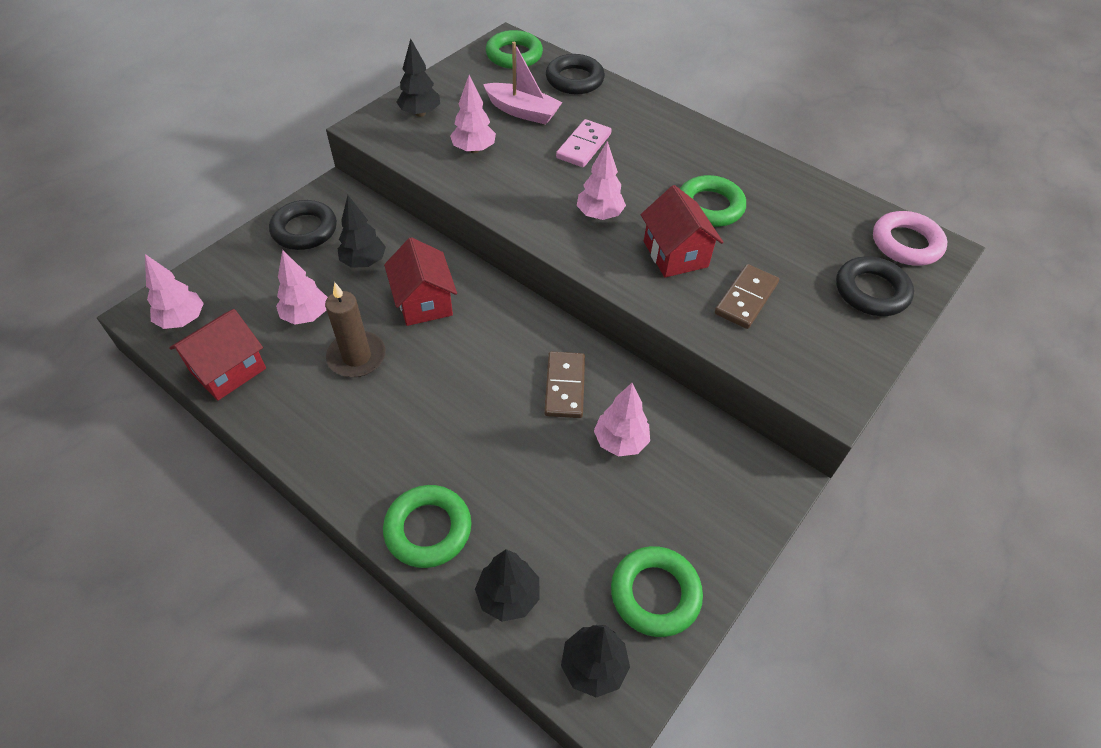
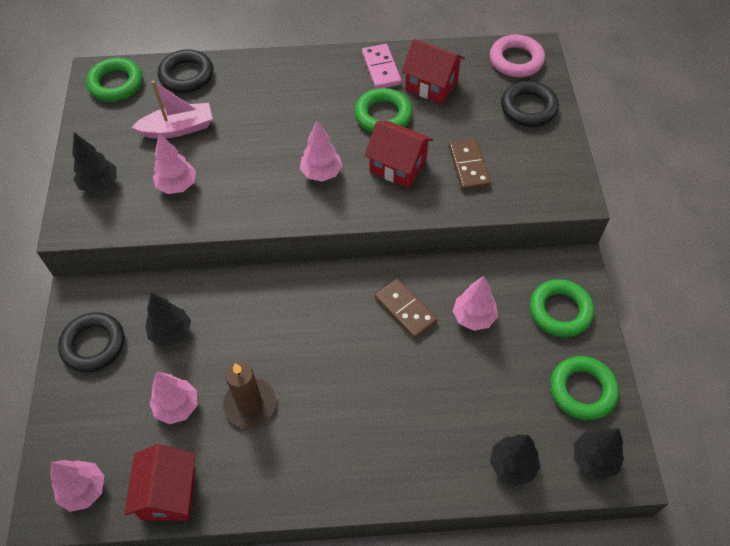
camera: 40 degrees left, 5 degrees up
green ring [383,485,471,568] -> green ring moved to [530,279,594,337]
red house [384,237,457,326] -> red house moved to [401,39,465,104]
pink domino [556,119,611,167] -> pink domino moved to [362,44,401,89]

